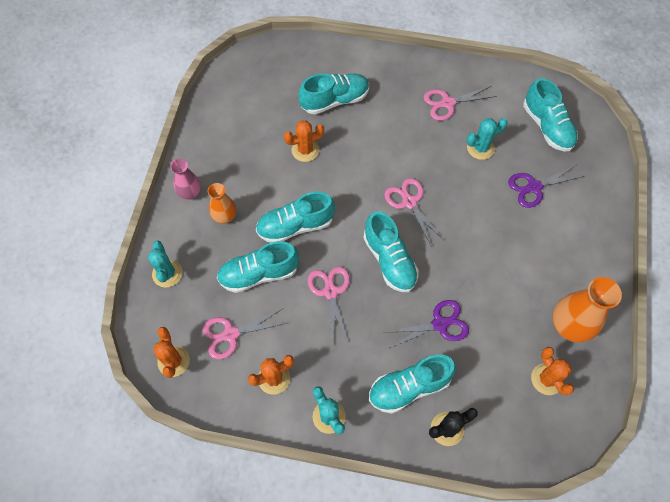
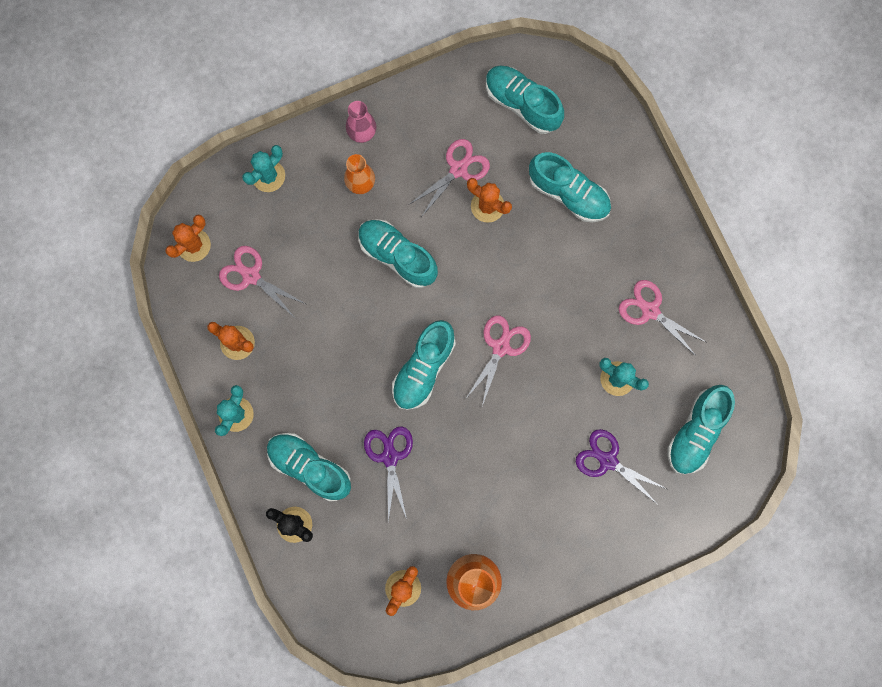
camera: 55 degrees right, 15 degrees up
turquoise shoe [217,241,299,293] -> turquoise shoe moved to [486,65,564,134]
pink scissors [308,266,350,345] -> pink scissors moved to [410,139,490,216]
purple scissors [384,300,469,348] -> purple scissors turned 135 degrees counterclockwise [364,426,413,522]

